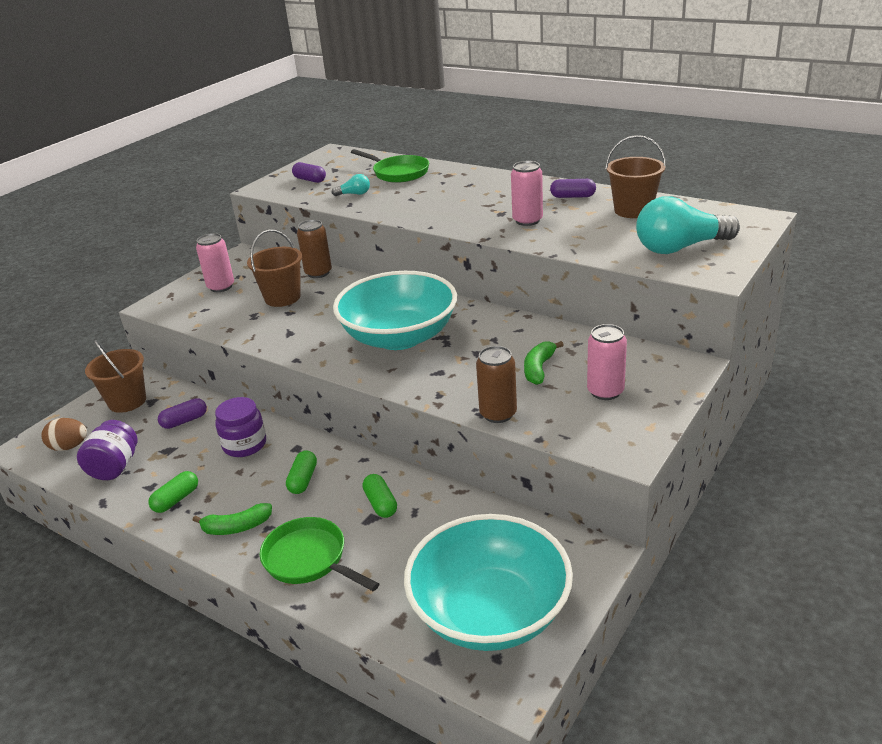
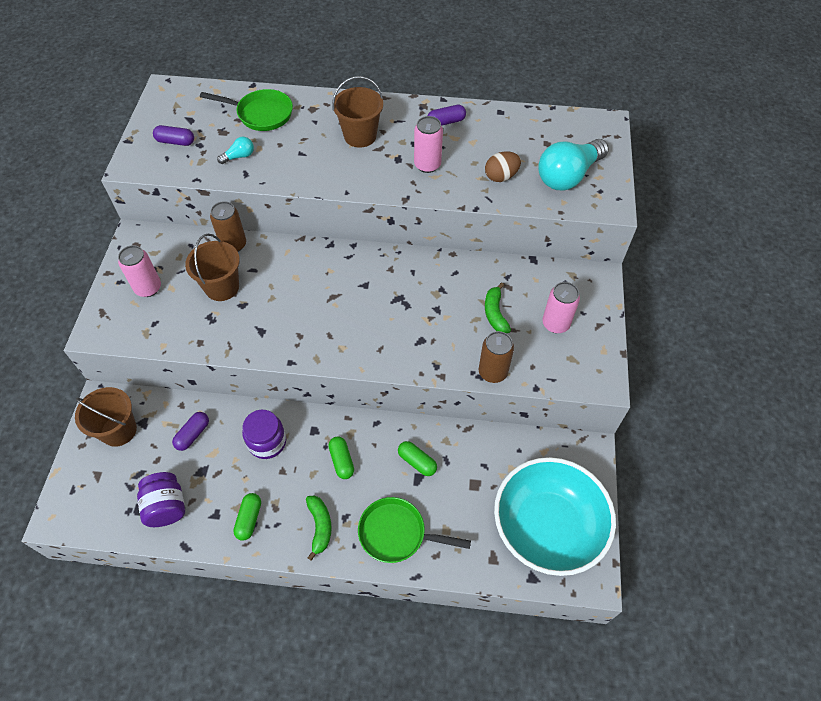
camera: 30 degrees left, 25 degrees up
brown egg [41,418,87,451] -> brown egg moved to [485,152,521,182]
green banana [193,503,272,535] -> green banana turned 60 degrees counterclockwise [306,495,332,561]
turquoise bowl [333,271,457,350] -> none
brown bucket [605,135,666,218] -> brown bucket moved to [332,76,383,148]

